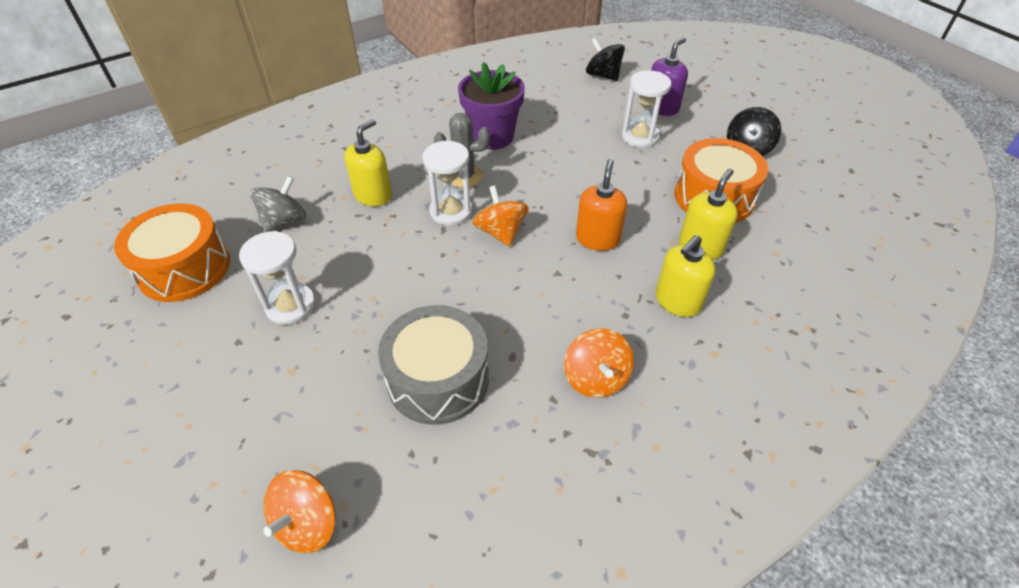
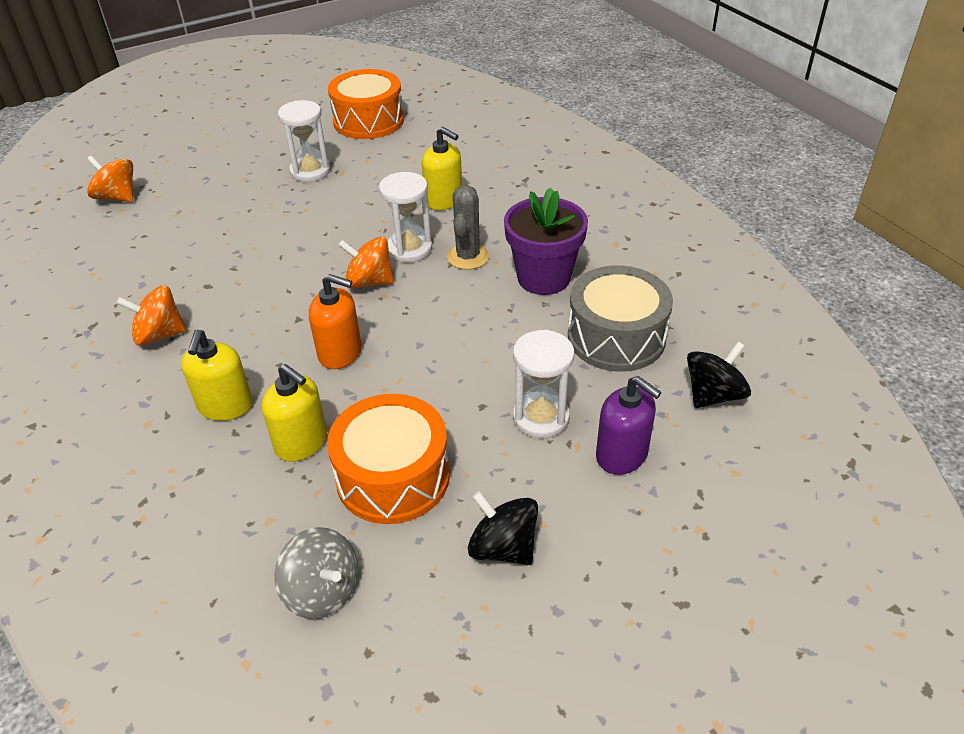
camera: 95 degrees right, 5 degrees down
grey spinning top [250,176,306,232] -> grey spinning top moved to [274,527,358,619]
grey drum [378,305,489,425] -> grey drum moved to [568,265,673,372]
orange spinning top [473,185,529,247] -> orange spinning top turned 150 degrees counterclockwise [338,237,394,288]
yellow soap dispenser [656,235,715,317] -> yellow soap dispenser turned 135 degrees counterclockwise [181,329,253,421]

